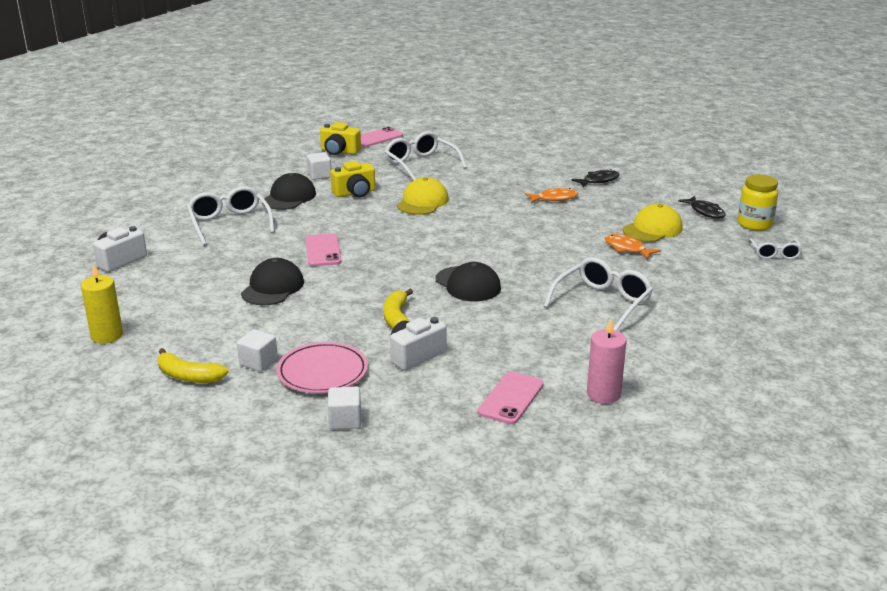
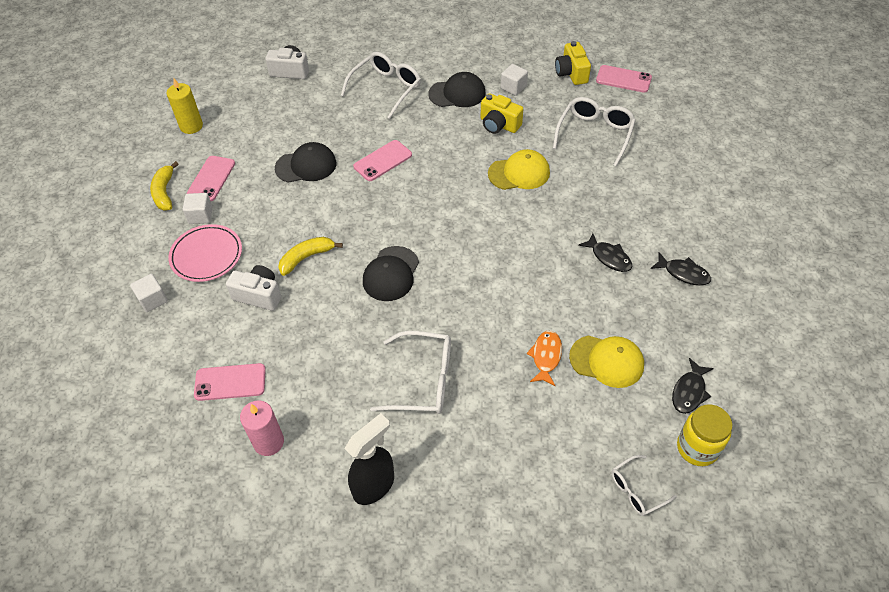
camera: 60 degrees right, 25 degrees up
orange fish [525,188,578,203] -> black fish [578,233,632,272]
none -> pink phone [187,156,235,201]
none -> black spray bottle [344,413,394,505]

